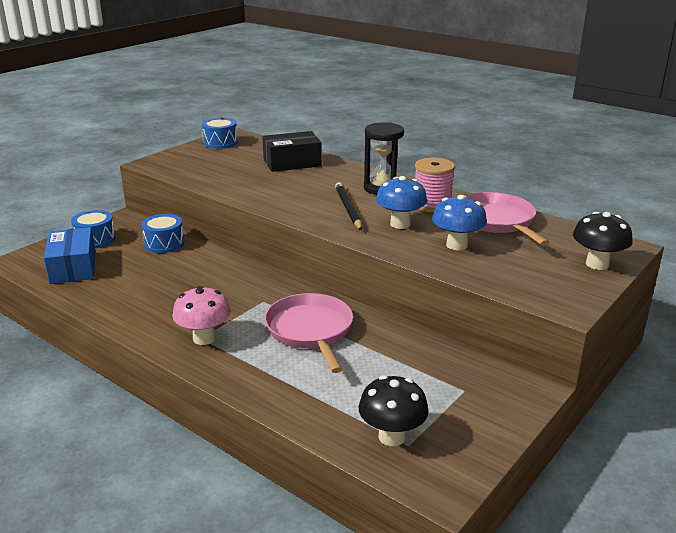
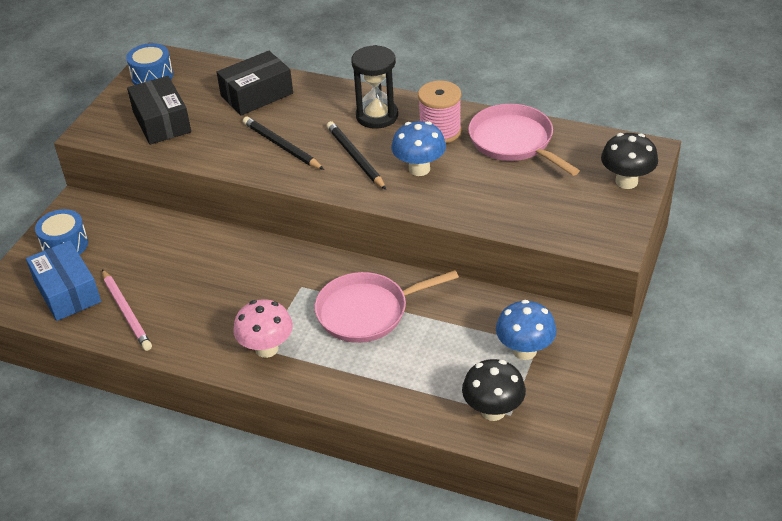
camera: 15 degrees left, 15 degrees up
blue drum [141,214,184,253] -> none
pink pan [264,293,353,373] -> pink pan turned 75 degrees counterclockwise [315,270,459,343]
blue mushroom [432,195,487,250] -> blue mushroom moved to [496,300,557,360]
none -> pink pencil [102,269,152,351]
none -> black box [127,76,191,145]
none -> black pencil [243,116,324,170]

